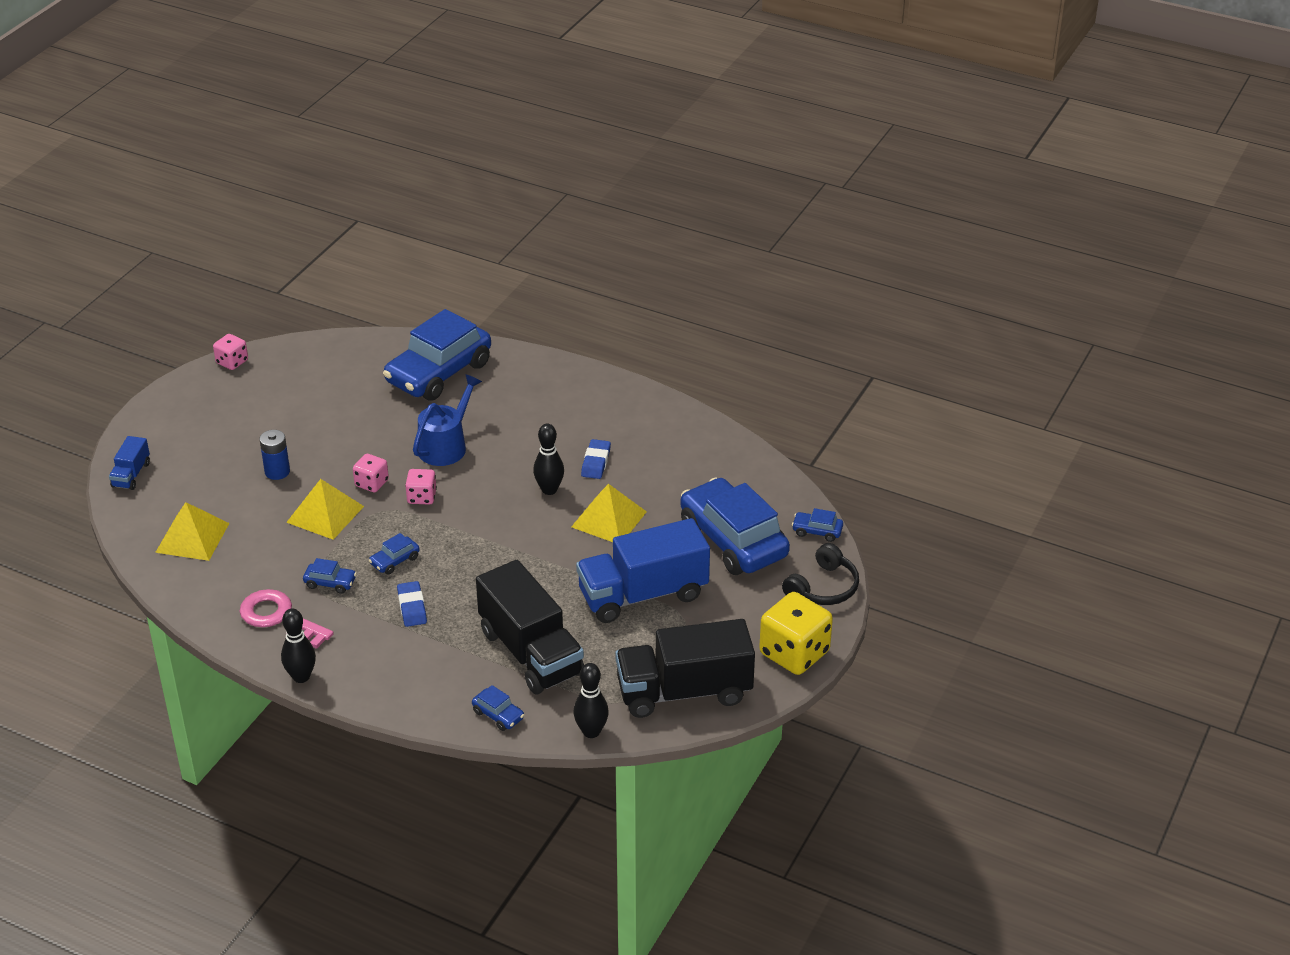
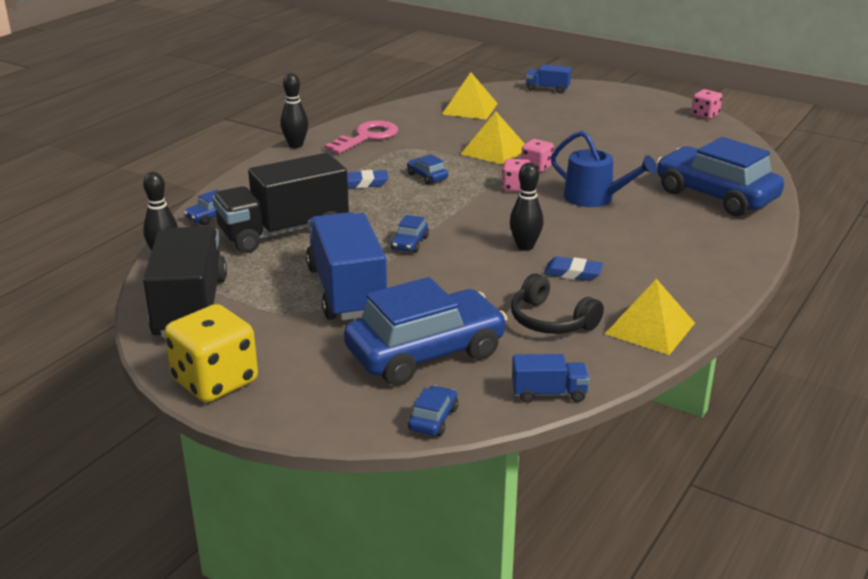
camera: 95 degrees right, 10 degrees down
blue battery [259,430,290,480] -> none
blue car [303,558,357,594] -> blue car moved to [391,215,429,253]
yellow pyramid [571,484,647,542] -> yellow pyramid moved to [605,279,695,355]
black headphones [782,543,859,605] -> black headphones moved to [511,274,604,334]
none -> blue truck [512,354,590,403]

